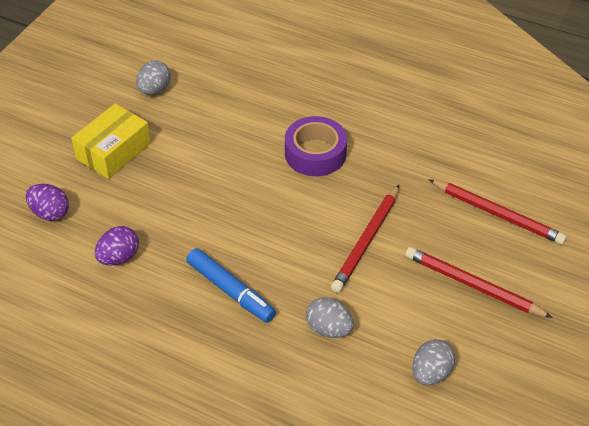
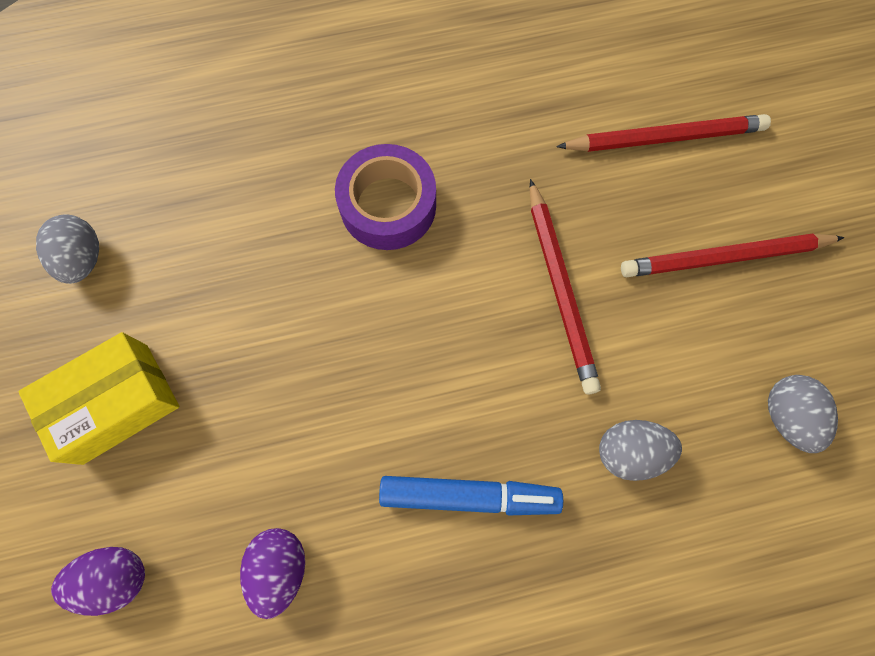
camera: 40 degrees left, 25 degrees up
yellow box [71,104,151,179] -> yellow box turned 60 degrees clockwise [18,332,179,465]

